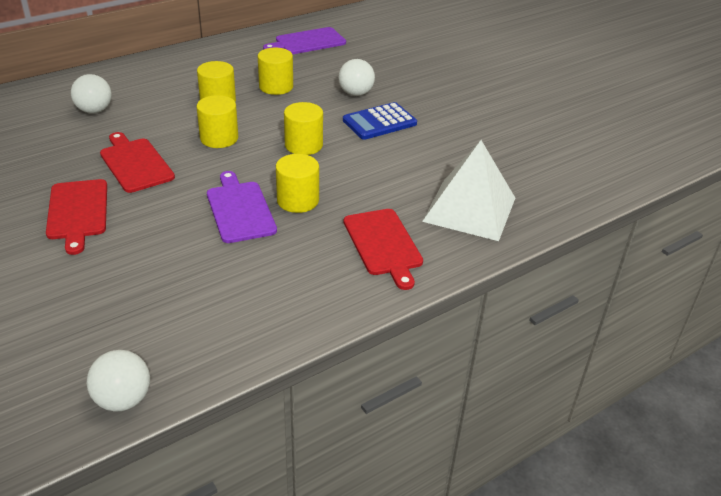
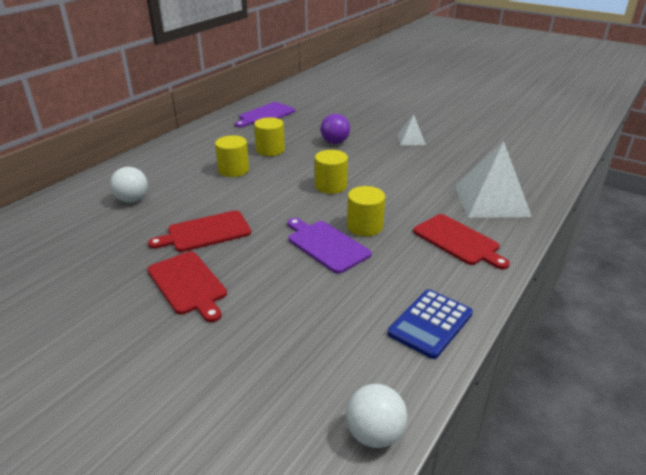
camera: 20 degrees left, 5 degrees down
red cutting board [100,132,175,193] -> red cutting board turned 60 degrees counterclockwise [148,210,251,252]
yellow cylinder [197,95,238,148] -> none
white ball [338,59,375,96] -> purple ball [321,114,350,144]
blue calculator [343,102,417,140] -> blue calculator moved to [387,289,473,359]
none -> white pyramid [397,115,426,145]

